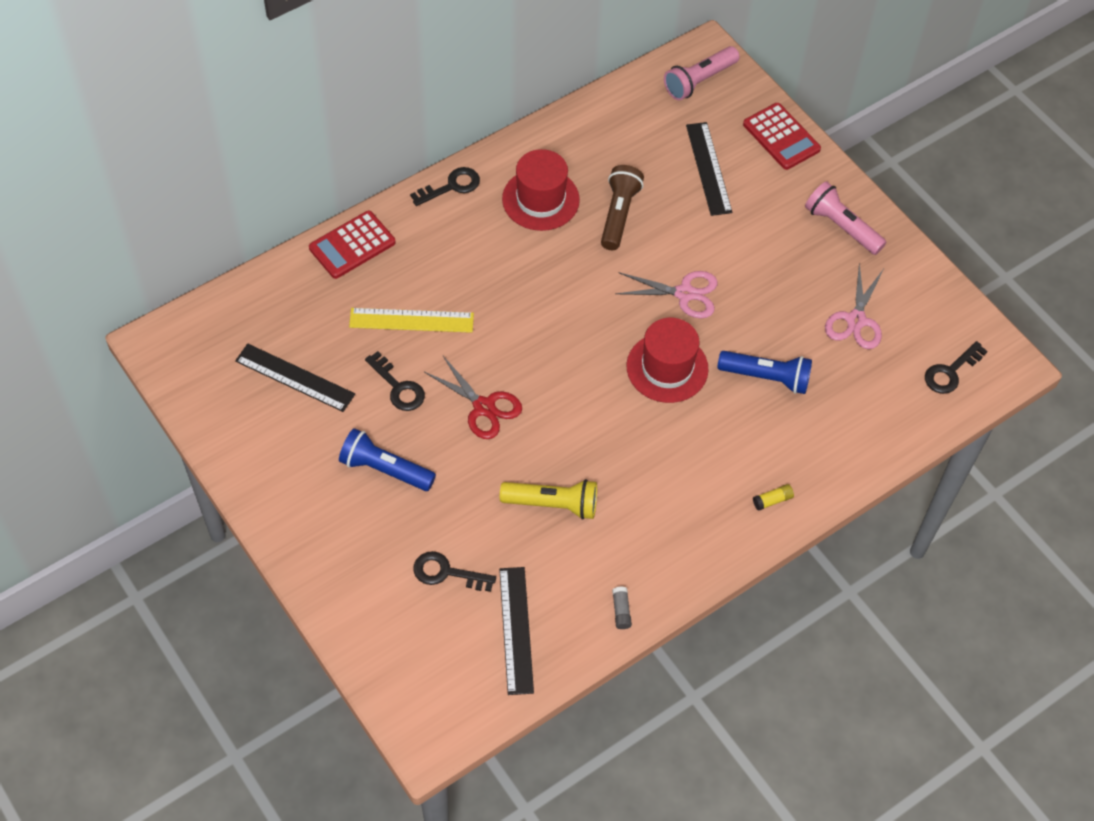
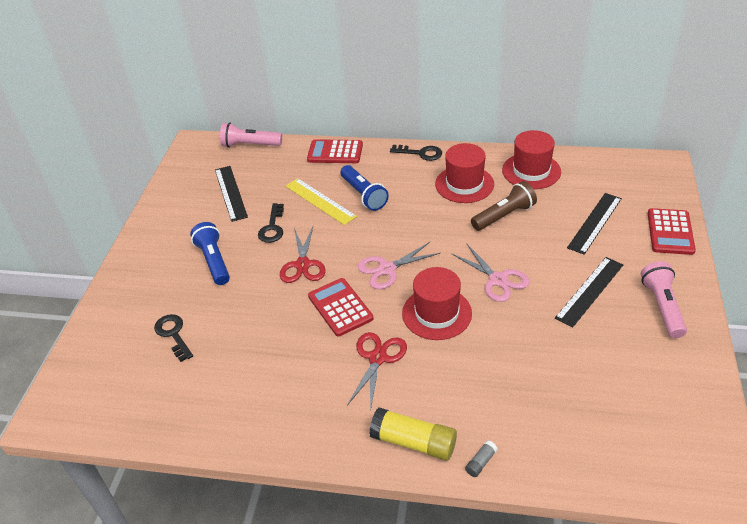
camera: 50 degrees right, 15 degrees down
black ruler [499,567,534,695] -> black ruler moved to [555,257,623,328]
yellow flashlight [500,479,597,520] -> none
grey glue stick [612,586,632,629] -> grey glue stick moved to [465,440,498,477]
pink flashlight [664,46,740,101] -> pink flashlight moved to [220,123,282,148]
blue flashlight [717,351,812,394] -> blue flashlight moved to [340,165,389,211]
yellow glue stick [753,484,794,511] -> yellow glue stick [369,407,457,461], size x2.23
pink scissors [825,263,884,349] -> pink scissors moved to [358,242,440,289]
black key [925,341,987,394] -> none
none -> red calculator [308,278,373,337]
none -> red scissors [347,332,407,412]
none -> red hat [502,130,561,189]

